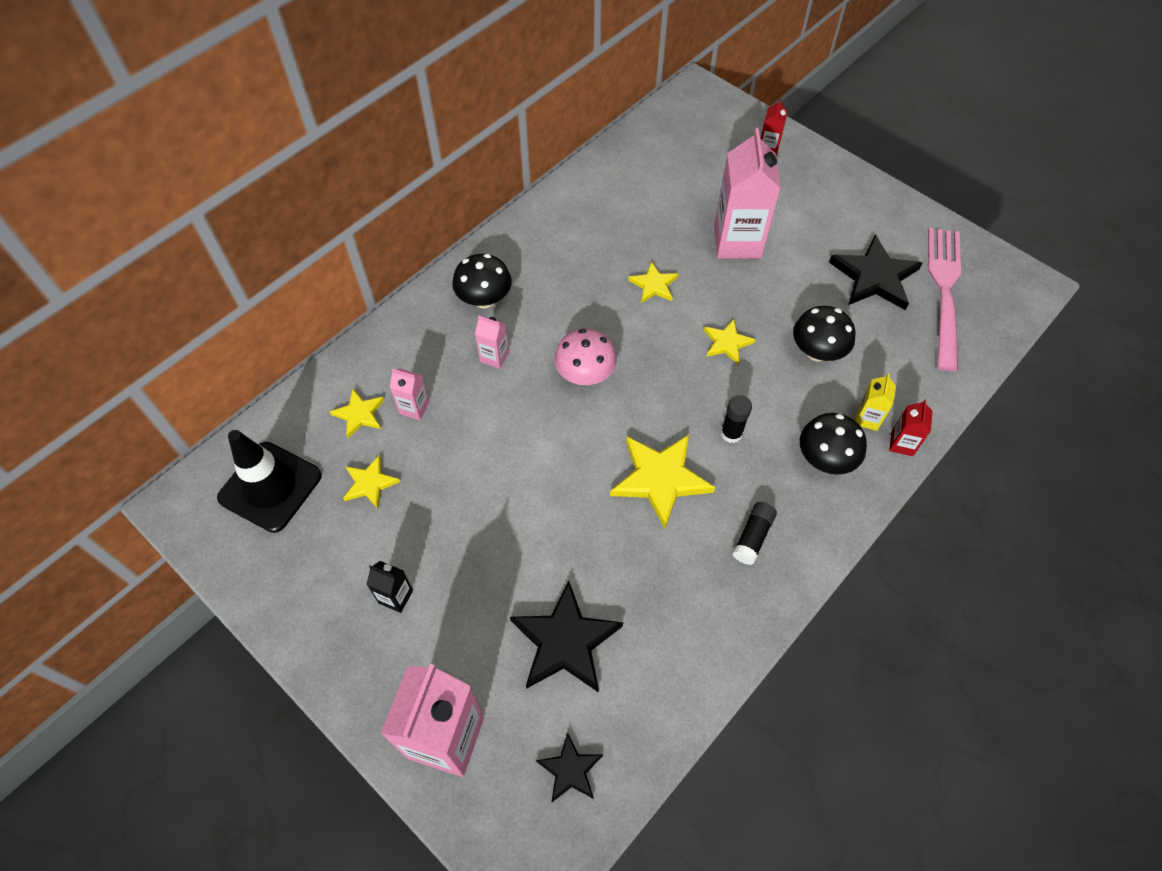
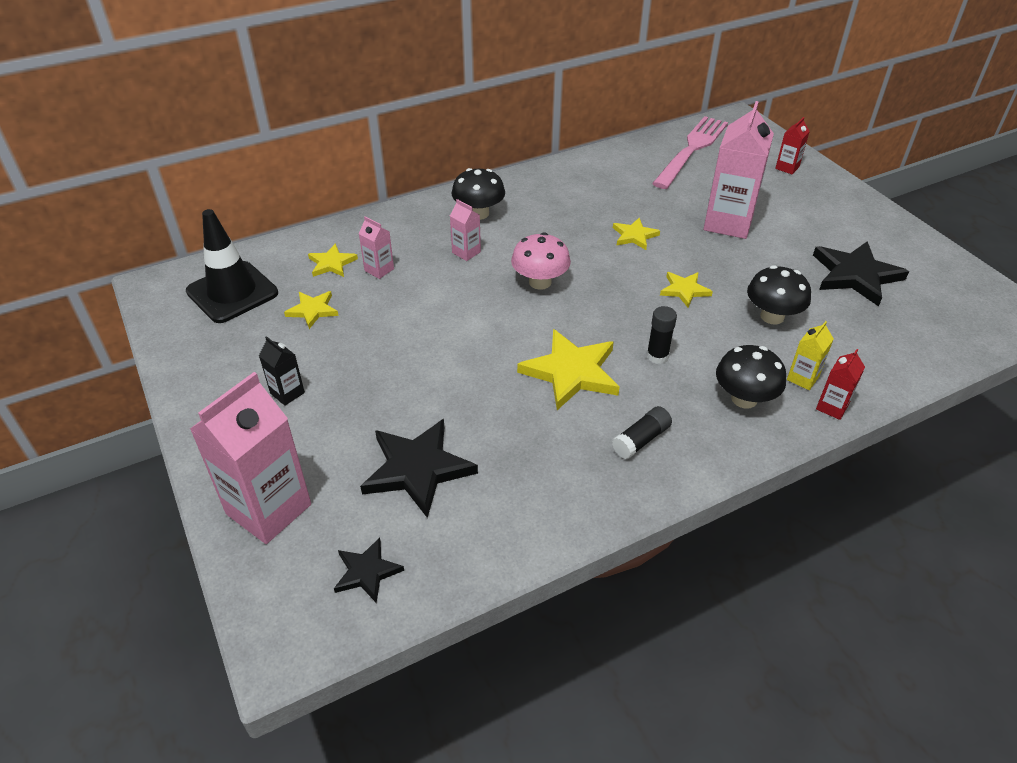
camera: 20 degrees right, 15 degrees down
pink fork [928,228,961,372] -> pink fork moved to [652,116,728,189]

